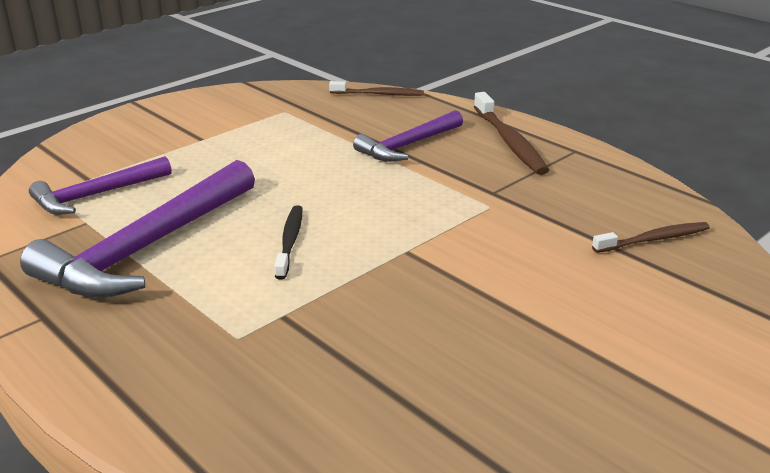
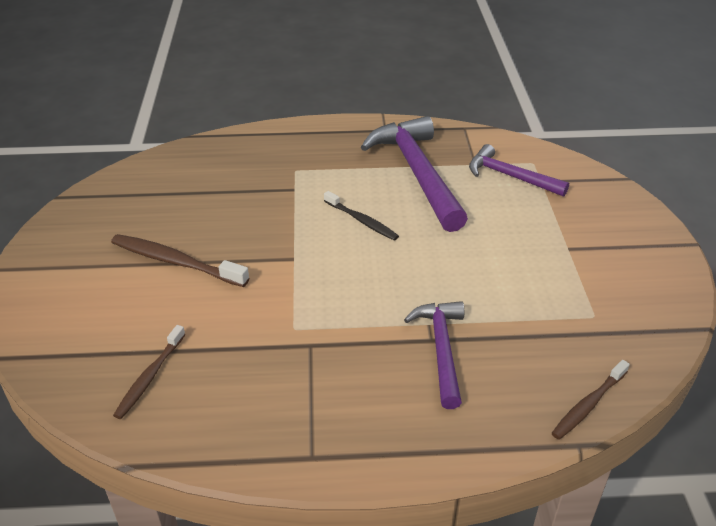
camera: 130 degrees right, 10 degrees up
purple hammer [29,156,172,215] -> purple hammer turned 60 degrees counterclockwise [469,144,569,197]
brown toothbrush [474,92,549,175] -> brown toothbrush moved to [111,234,249,287]

